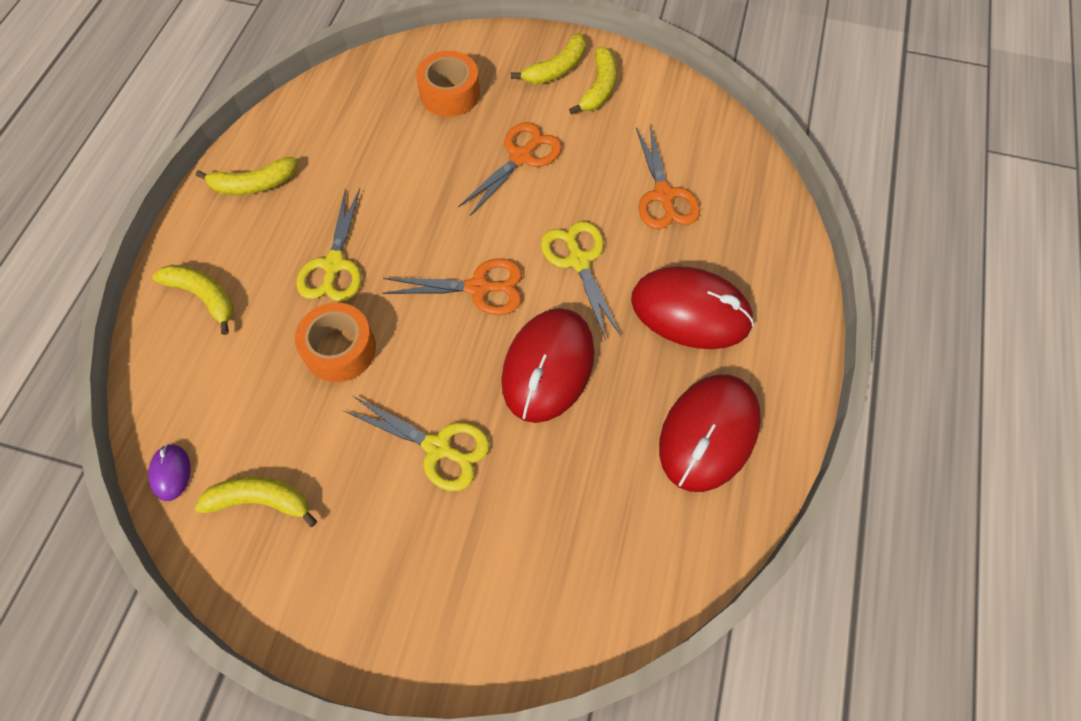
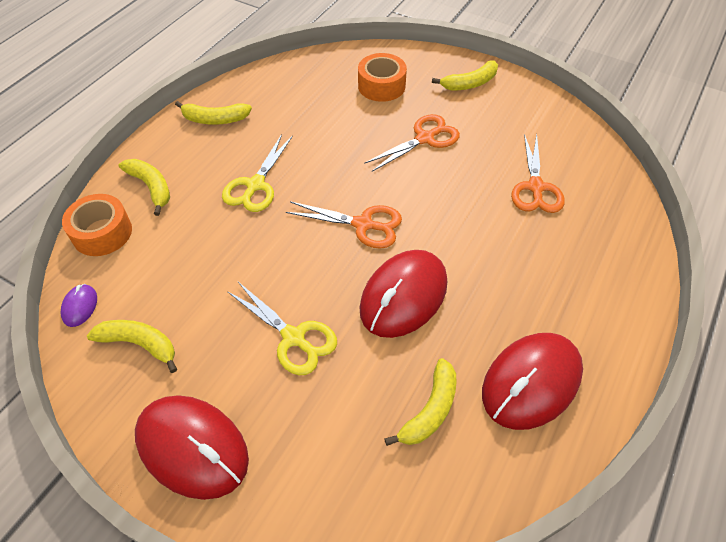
camera: 15 degrees right, 10 degrees down
orange tape [295,303,376,382] -> orange tape moved to [62,194,132,256]
yellow scissors [541,221,621,340] -> none
yellow banana [569,46,617,114] -> yellow banana moved to [384,358,457,446]
red mouse [631,266,754,349] -> red mouse moved to [135,395,249,500]

